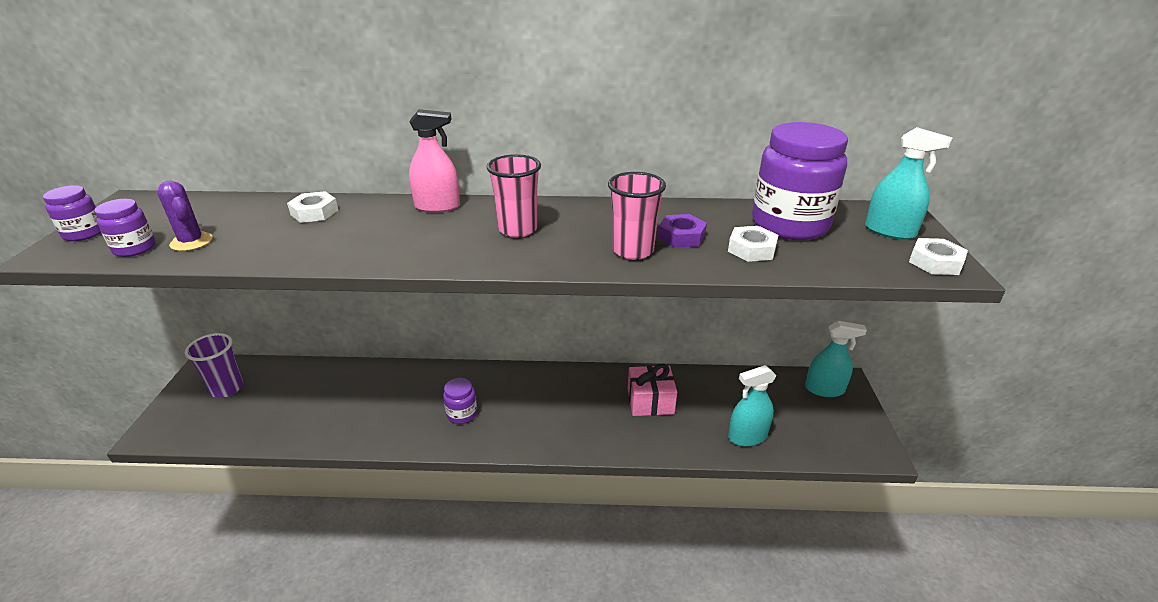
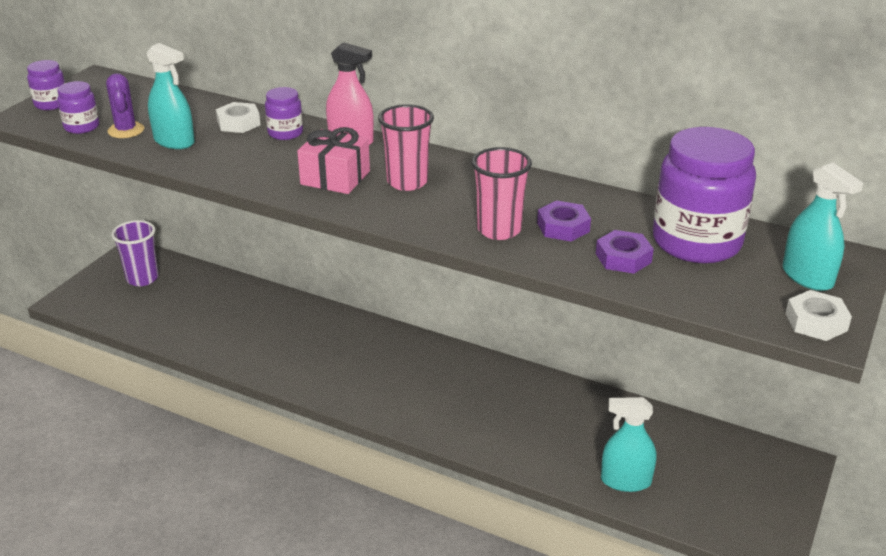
camera: 25 degrees right, 0 degrees up
purple jar [443,378,477,424] -> purple jar moved to [265,87,303,140]
pink gift [628,364,677,416] -> pink gift moved to [297,127,370,194]
white nut [728,226,778,262] -> purple nut [596,230,654,274]
turquoise spray bottle [805,321,867,397] -> turquoise spray bottle moved to [146,43,195,149]

